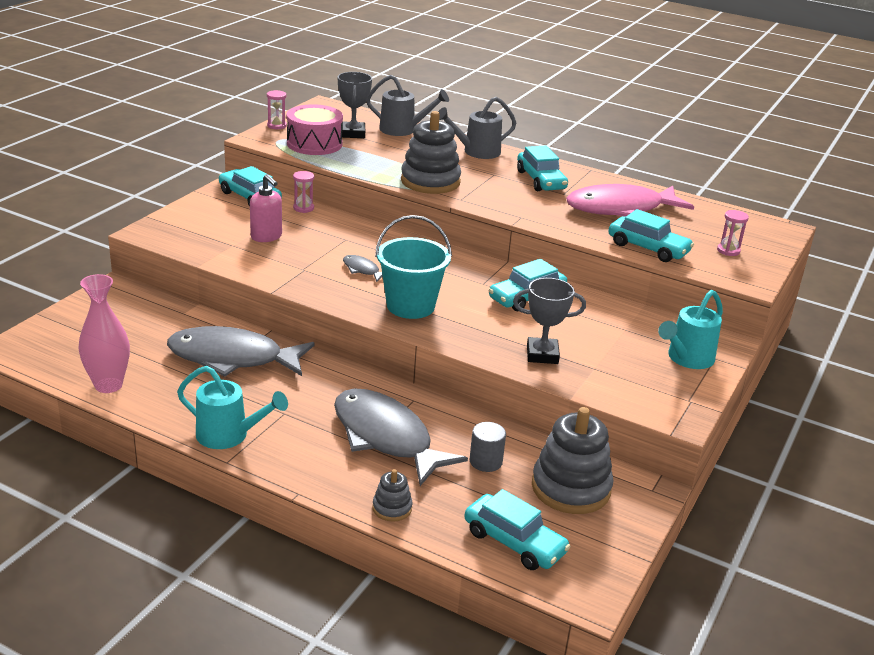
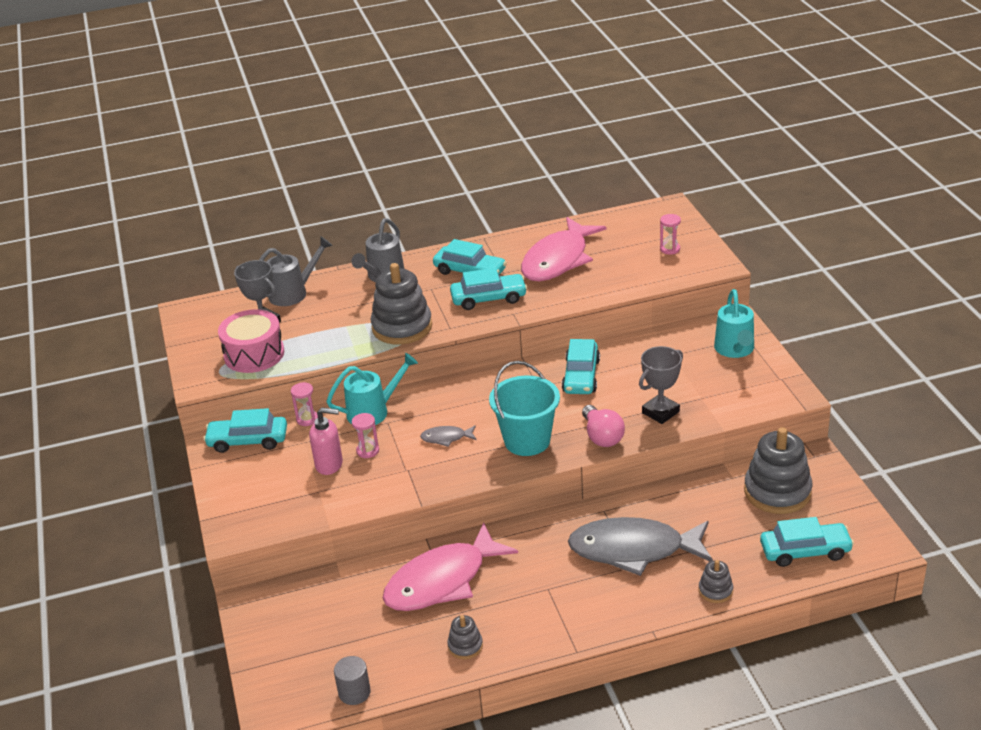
camera: 40 degrees left, 5 degrees up
pink vase [79,274,130,393] -> none
grey fish [167,326,314,377] -> pink fish [383,523,518,611]
turquoise watering can [177,366,288,449] -> turquoise watering can moved to [326,353,418,425]
pink hourglass [267,90,287,129] -> pink hourglass moved to [352,413,379,458]
grey cylinder [470,422,506,472] -> grey cylinder moved to [334,656,371,705]
turquoise car [608,209,694,262] -> turquoise car moved to [450,268,527,310]
none -> grey stacking toy [447,615,483,659]
none -> pink light bulb [582,405,625,447]

